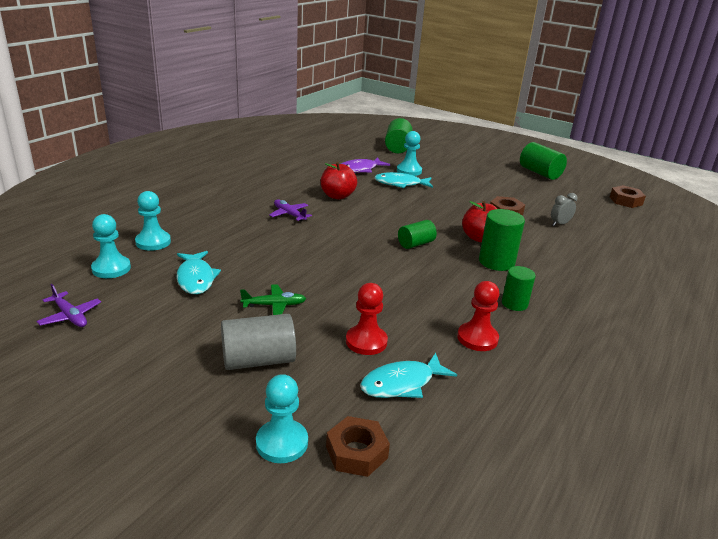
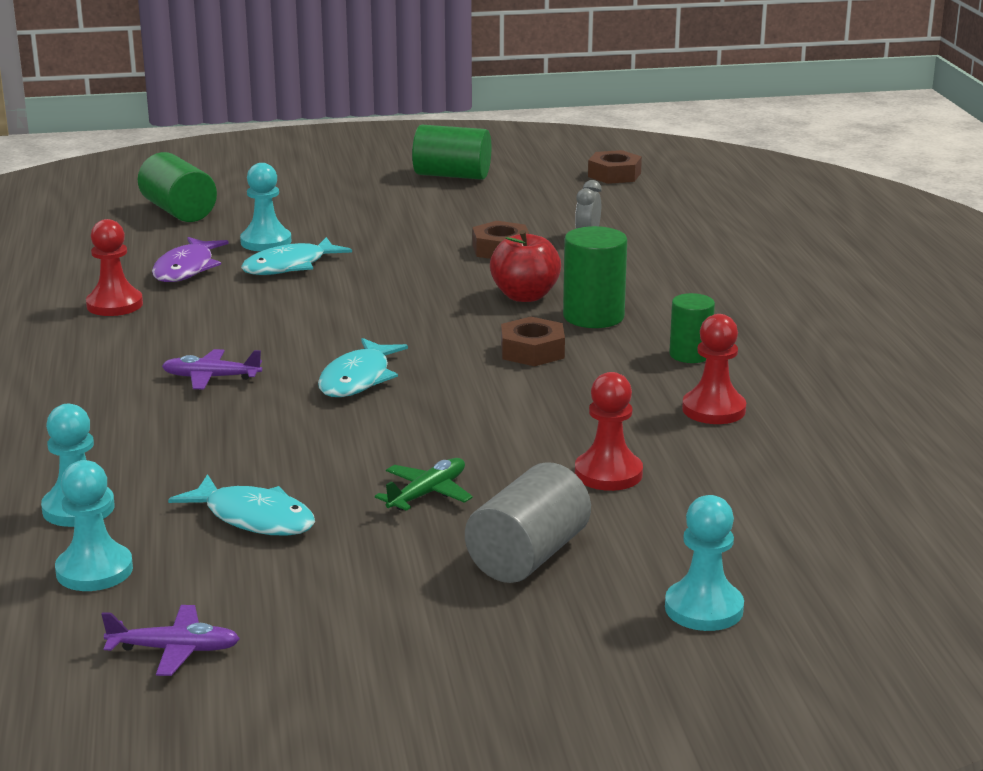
camera: 40 degrees left, 5 degrees down
red apple [321,162,357,199] -> none
brown nut [326,416,390,477] -> brown nut moved to [501,317,565,366]
turquoise fish [360,353,457,398] -> turquoise fish moved to [318,338,408,397]
green cylinder [398,220,437,249] -> none
none -> red pawn [86,219,143,316]

